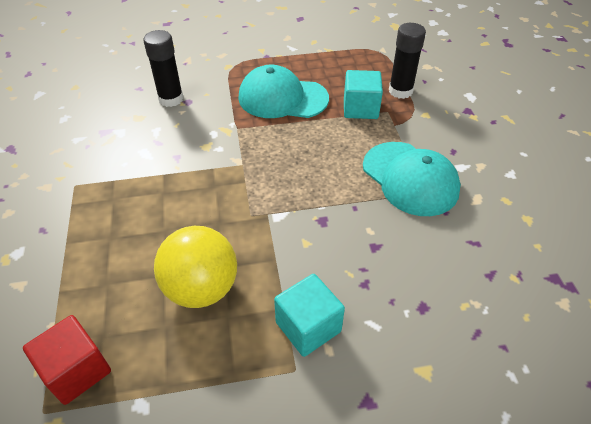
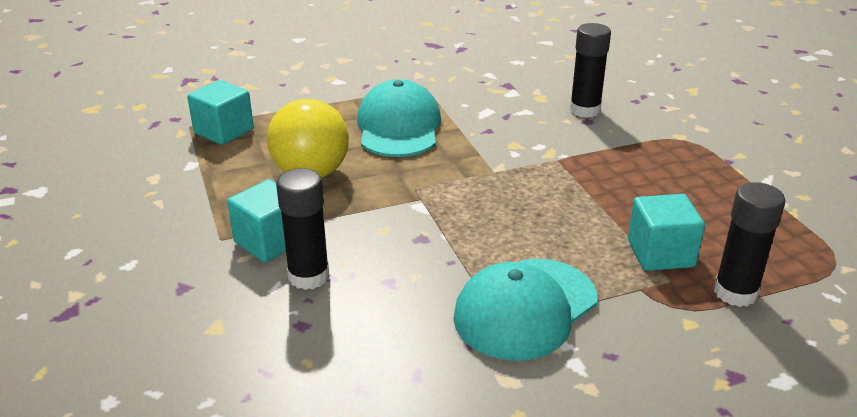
camera: 80 degrees right, 15 degrees down
red cube [23,315,111,405] -> turquoise cube [187,80,254,145]
turquoise cap [238,65,329,118] -> turquoise cap moved to [357,79,441,157]
none -> black glue stick [276,168,329,290]

